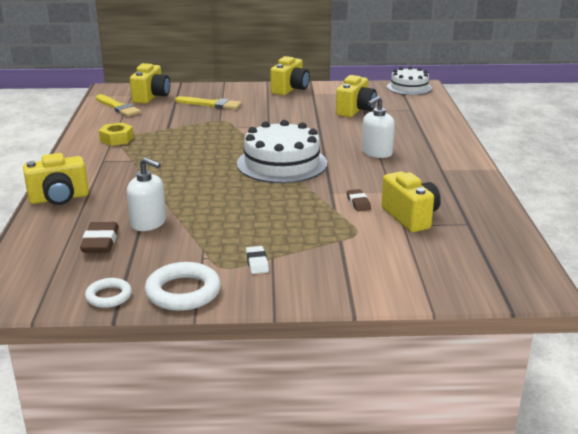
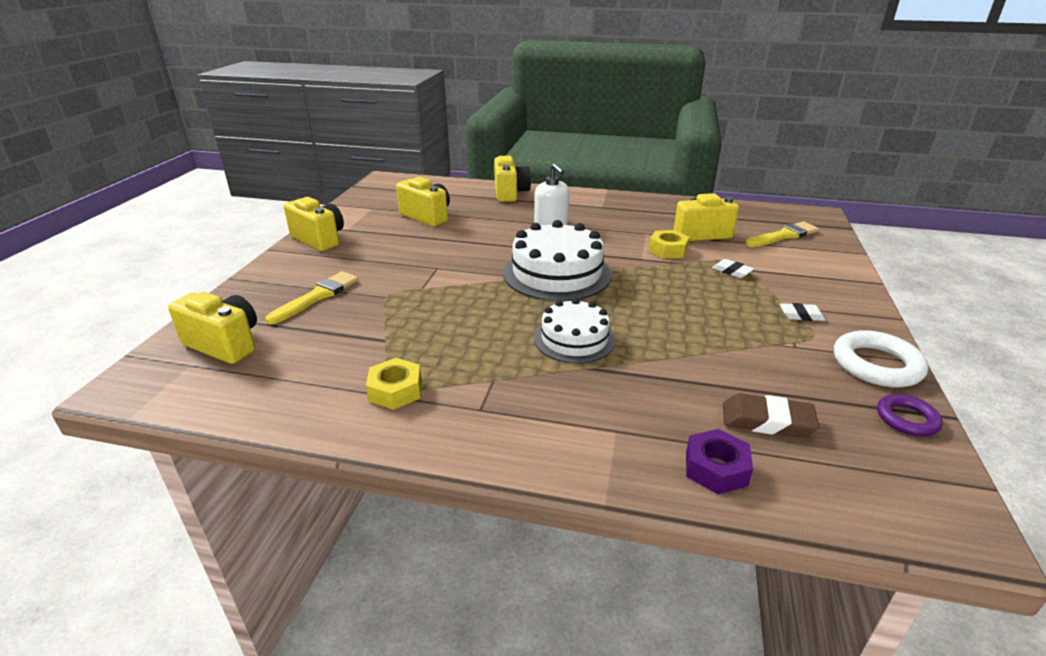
camera: 75 degrees left, 5 degrees up
yellow camera [23,153,89,205] -> yellow camera moved to [494,156,531,202]
white ring [85,278,132,308] -> purple ring [877,394,943,436]
yellow brush [96,94,141,117] -> yellow brush moved to [745,222,819,247]
white soap dispenser [127,157,166,231] -> none
brown eraser [347,189,371,211] -> yellow nut [649,230,690,259]
white cake [387,67,432,95] -> white cake moved to [534,298,615,363]
none -> purple nut [686,429,753,494]
none -> white eraser [712,259,754,278]

